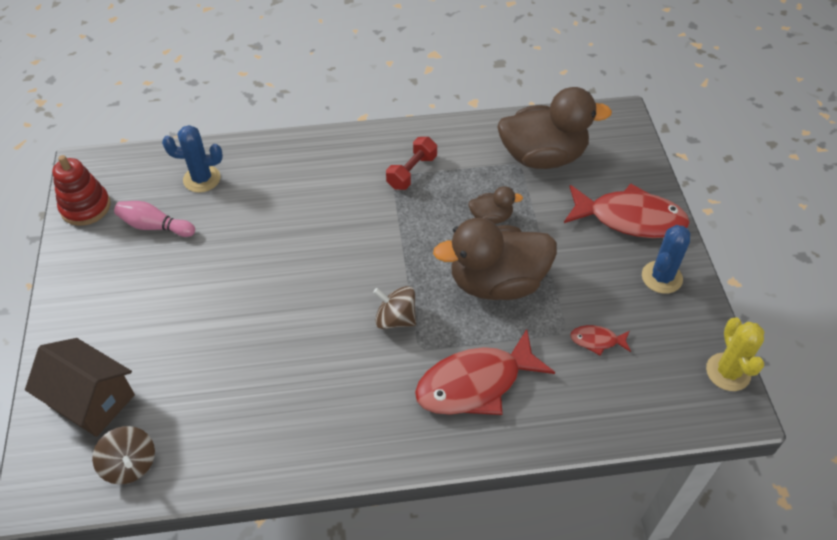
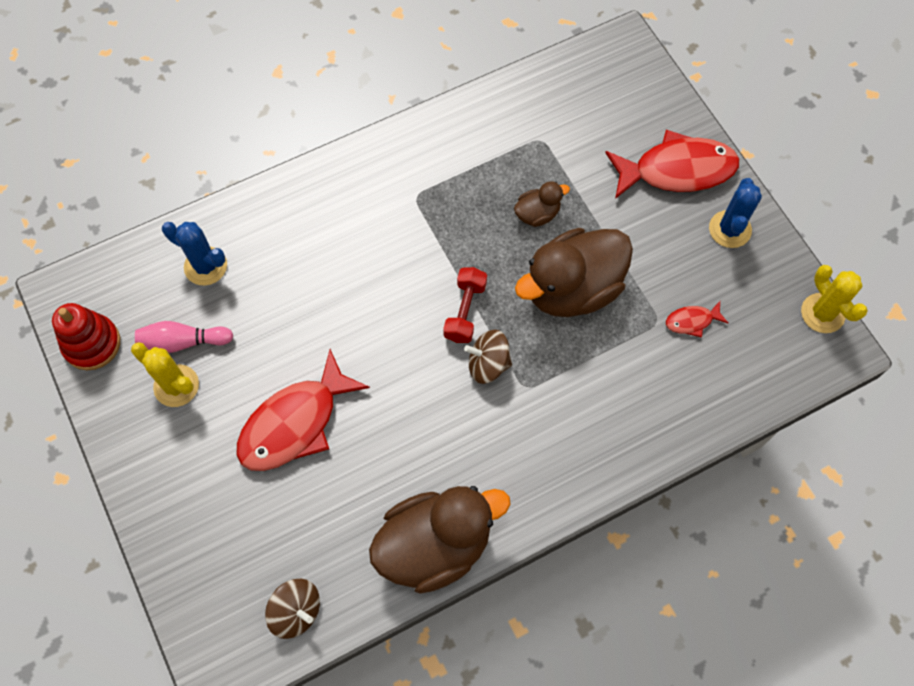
camera: 20 degrees left, 15 degrees up
brown house [25,338,135,437] -> none
blue cactus [162,125,223,193] -> blue cactus turned 45 degrees clockwise [162,222,227,286]
red dumbbell [386,137,437,190] -> red dumbbell moved to [443,267,487,343]
red fish [415,329,555,415] -> red fish moved to [237,349,370,471]
brown duck [497,87,612,169] -> brown duck moved to [369,486,511,594]
none -> yellow cactus [131,342,199,407]

